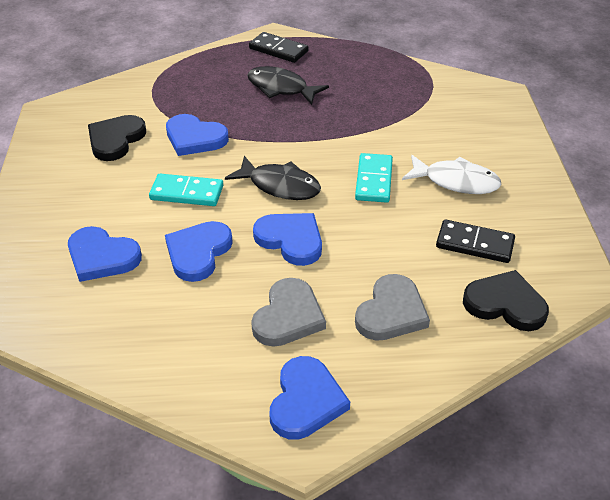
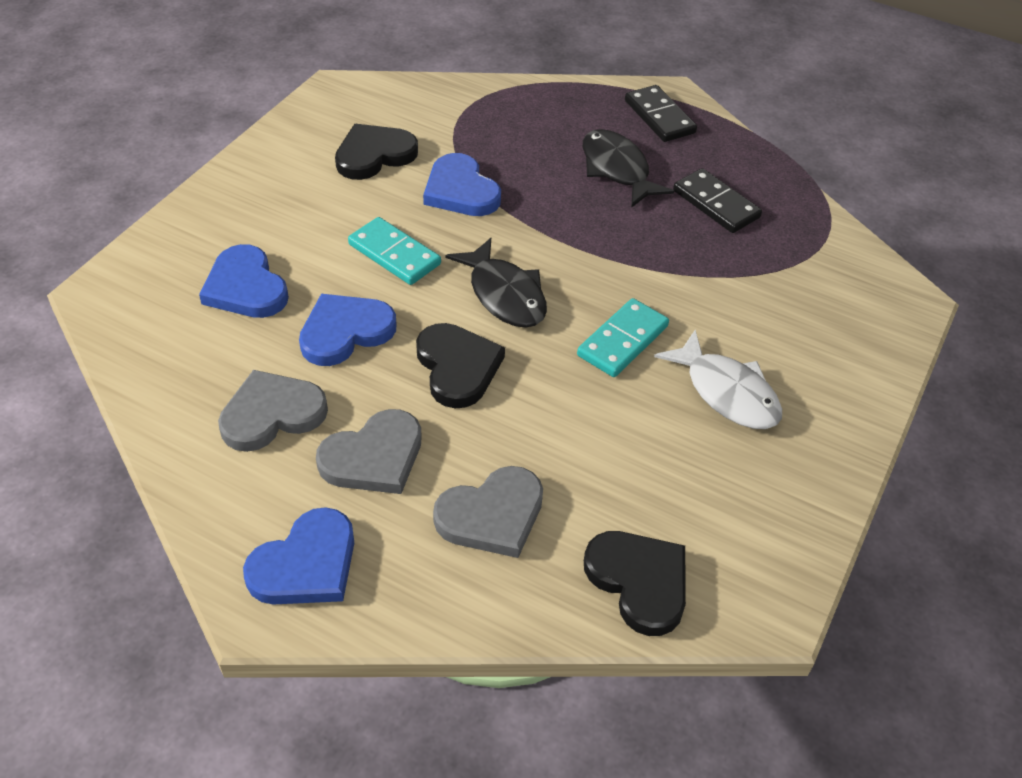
camera: 30 degrees right, 5 degrees up
blue heart [253,213,322,266] -> black heart [416,323,505,408]
black domino [436,220,515,263] -> black domino moved to [673,168,762,233]
none -> grey heart [218,370,328,452]

